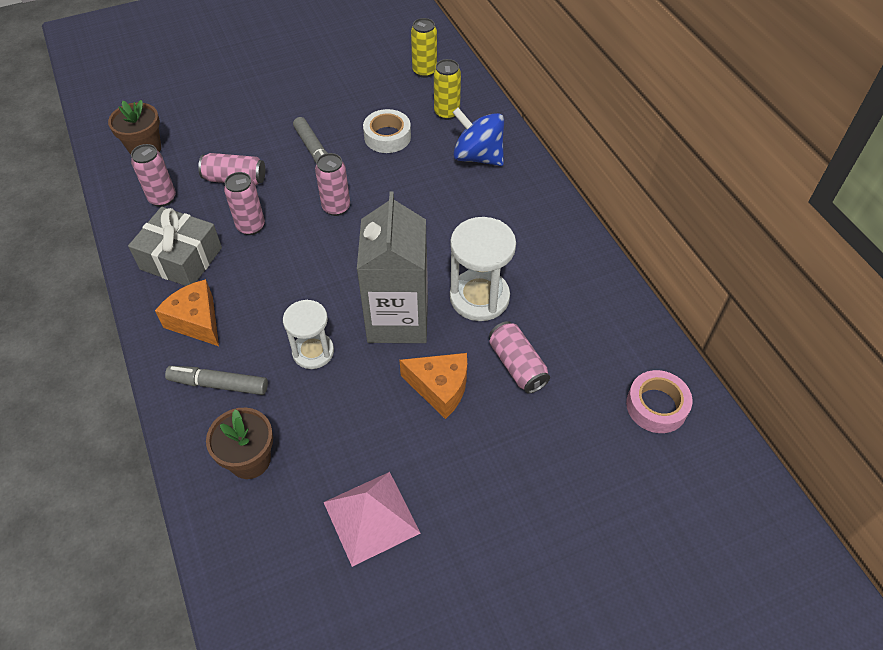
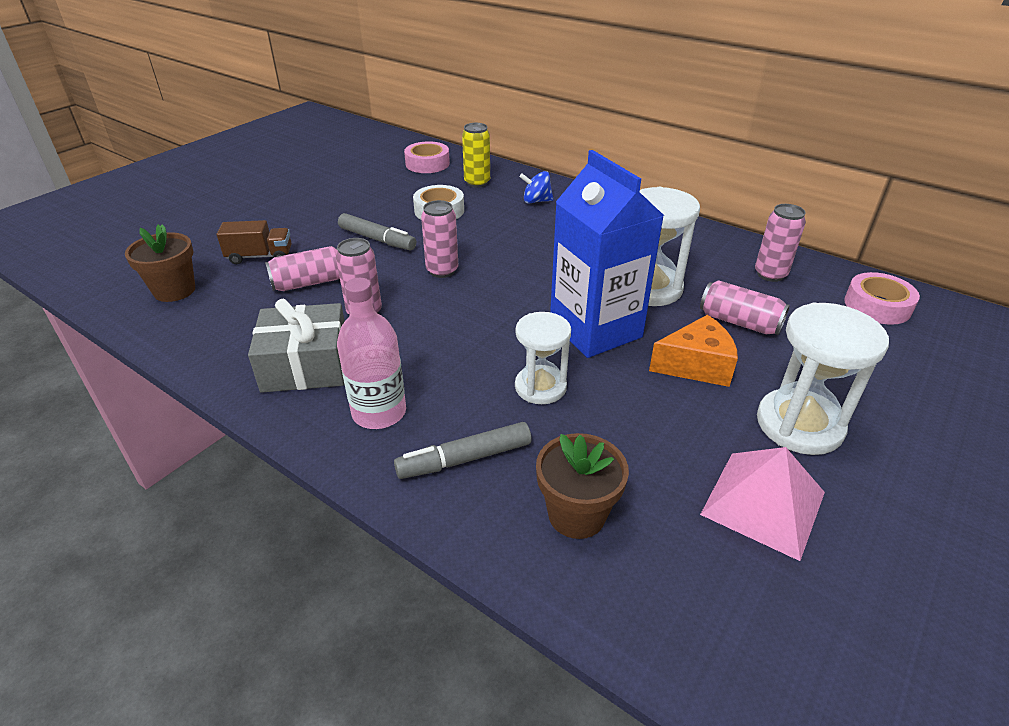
camera: 30 degrees left, 15 degrees down
pink can [131,144,176,207] -> pink can moved to [755,204,806,282]
orange cheese [155,279,219,346] -> pink bottle [337,278,406,429]
grey carton [357,191,428,343] -> blue carton [550,150,664,358]
yellow can [411,18,437,78] -> pink tape [404,141,450,173]
blue spinning top [452,108,504,166] -> blue spinning top [519,171,554,203], size x0.58
none -> brown truck [217,220,291,264]
none -> white hourglass [757,303,889,455]

